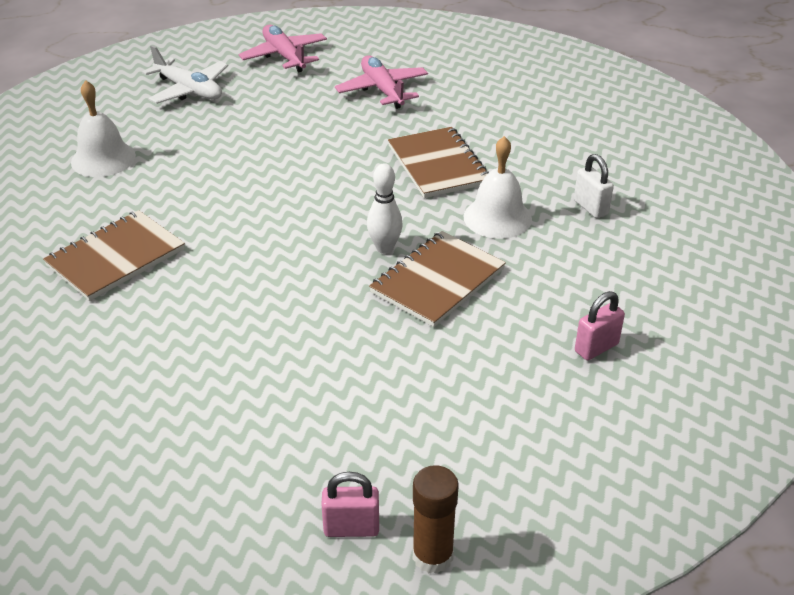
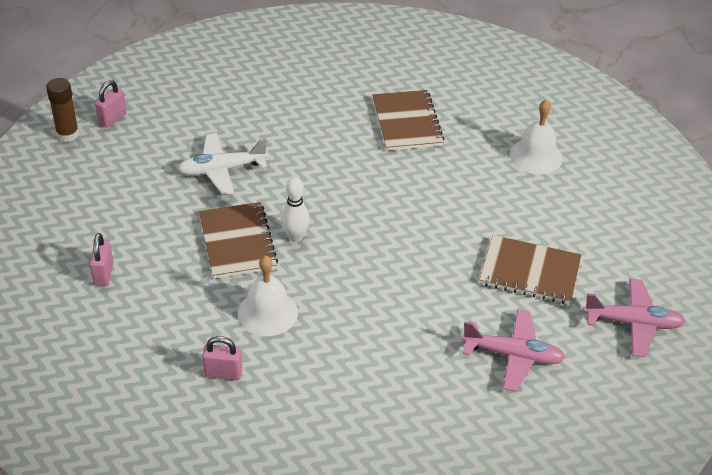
camera: 125 degrees right, 5 degrees up
white plane [142,45,228,104] -> white plane moved to [178,133,268,195]
brown notebook [388,127,489,198] -> brown notebook moved to [479,235,581,304]
white padlock [574,154,614,218] -> pink padlock [202,336,242,380]

